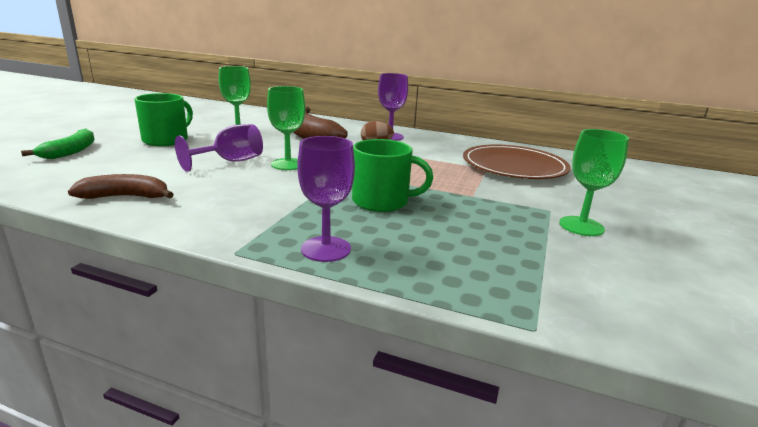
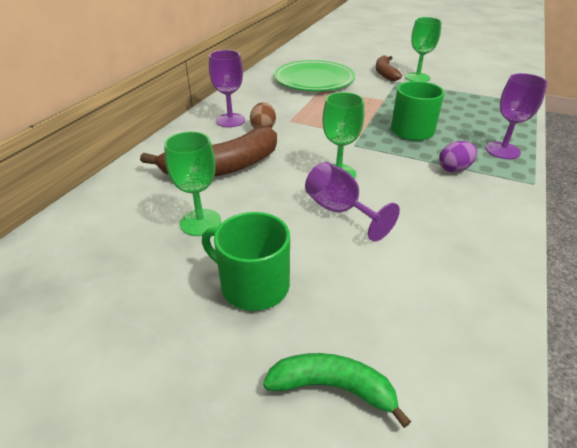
camera: 85 degrees left, 15 degrees up
brown banana [68,174,174,199] -> brown banana moved to [376,55,402,81]
brown plate [463,144,571,179] -> green plate [274,60,355,91]
none -> purple egg [439,141,477,173]

